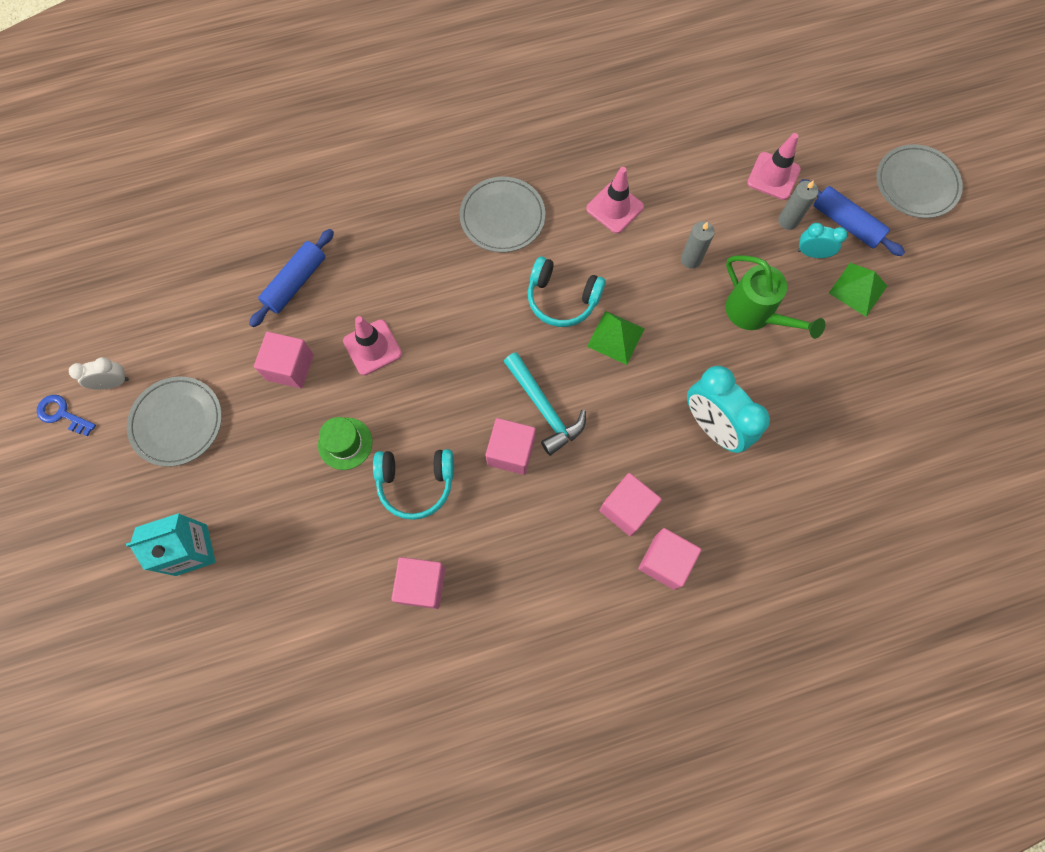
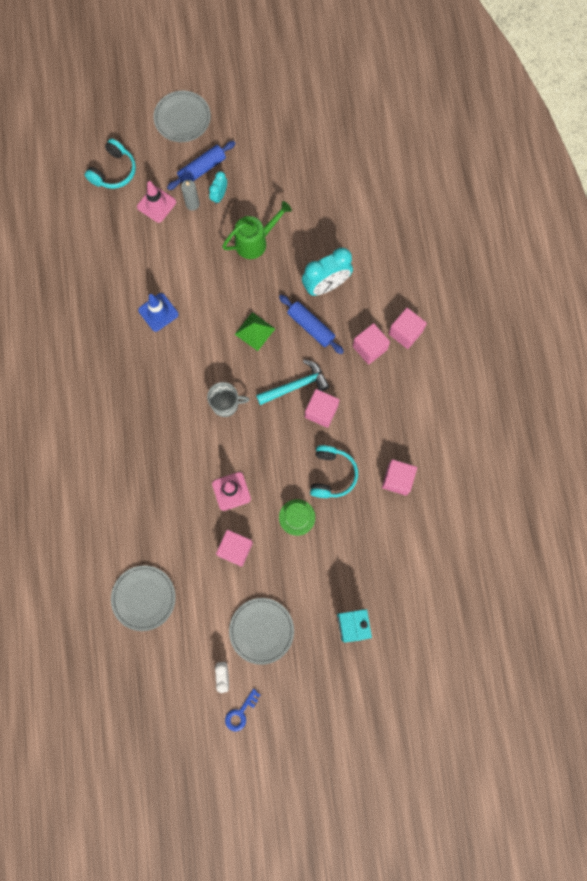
camera: 80 degrees left, 5 degrees up
blue rolling pin [249,229,334,327] -> blue rolling pin moved to [279,295,344,354]
grey plate [460,176,546,253] -> grey plate moved to [111,565,176,631]
turquoise headphones [528,256,606,327] -> turquoise headphones moved to [85,138,136,189]
pink traffic cone [586,167,644,234] -> blue traffic cone [138,293,179,332]
grey candle [681,221,715,269] -> none
green pyramid [829,263,887,317] -> none
none -> grey mug [207,382,250,417]

